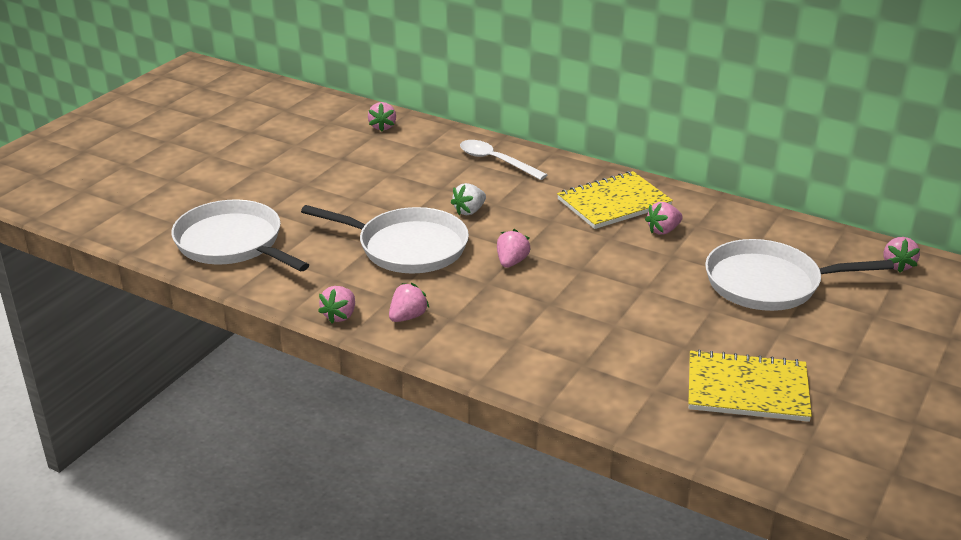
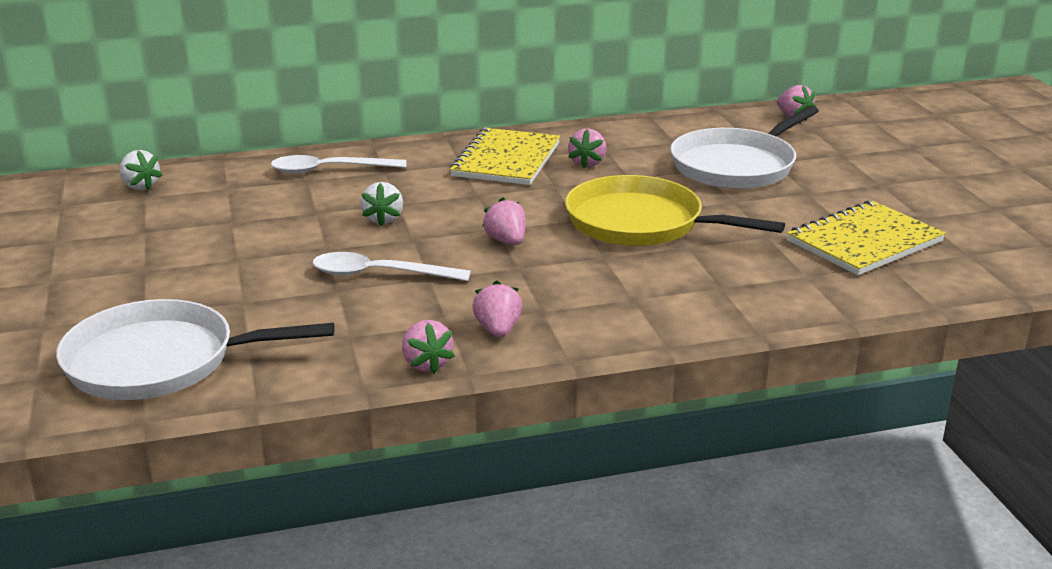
camera: 45 degrees left, 5 degrees down
white pan [301,205,469,274] -> white spoon [313,252,471,281]
pink strawberry [368,102,396,132] -> white strawberry [119,150,163,190]
none -> yellow pan [565,175,785,246]

